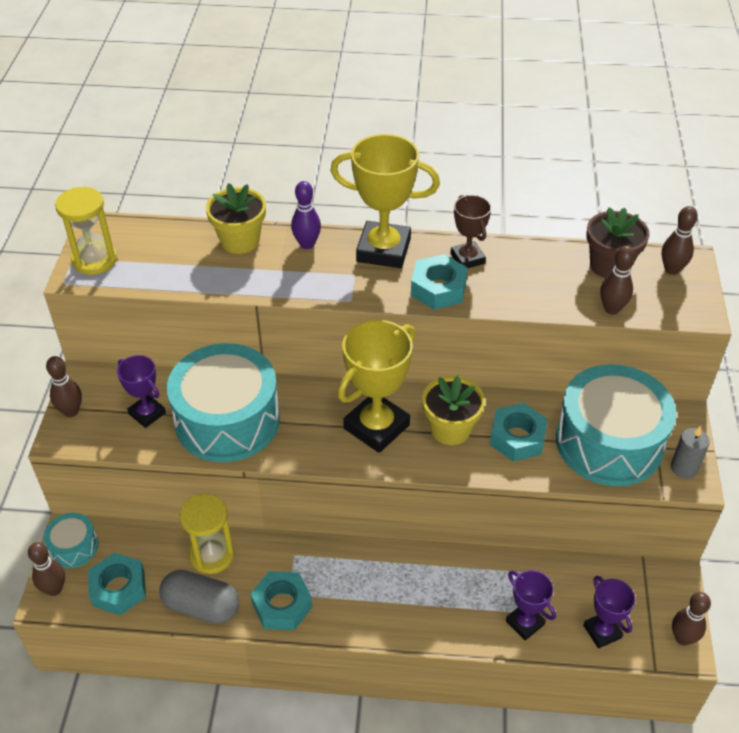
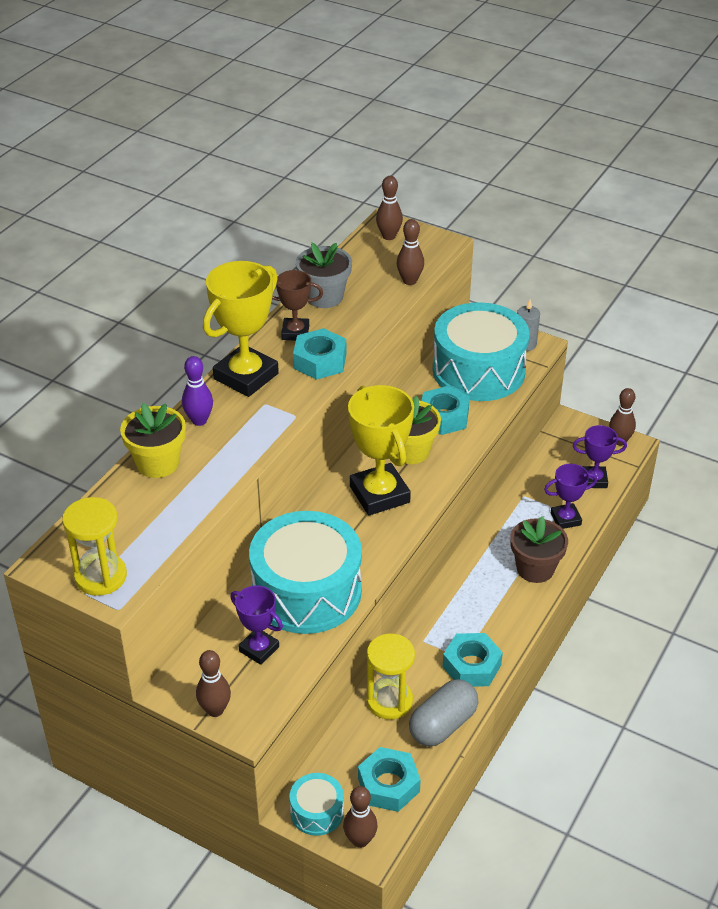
camera: 65 degrees left, 5 degrees down
purple trophy [117,355,166,428] -> purple trophy turned 60 degrees clockwise [230,585,283,665]
brown flower pot [586,207,650,278] -> brown flower pot moved to [510,516,568,583]
none -> grey flower pot [296,243,352,308]

